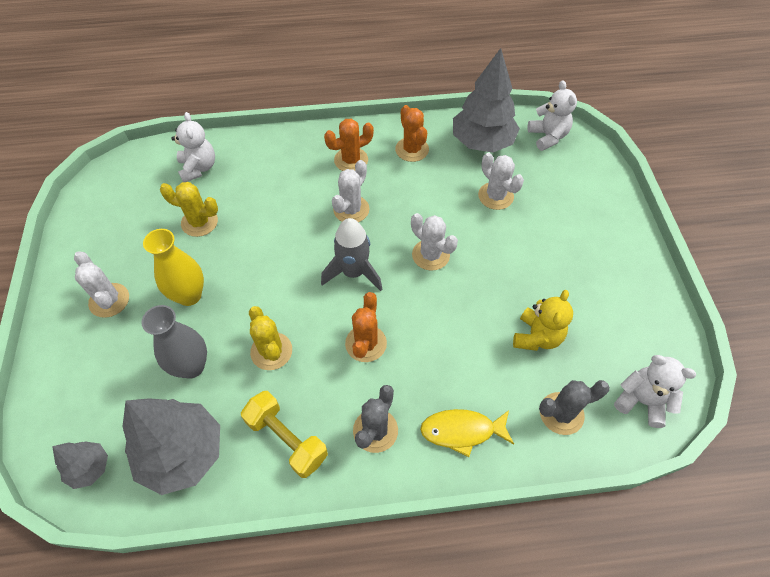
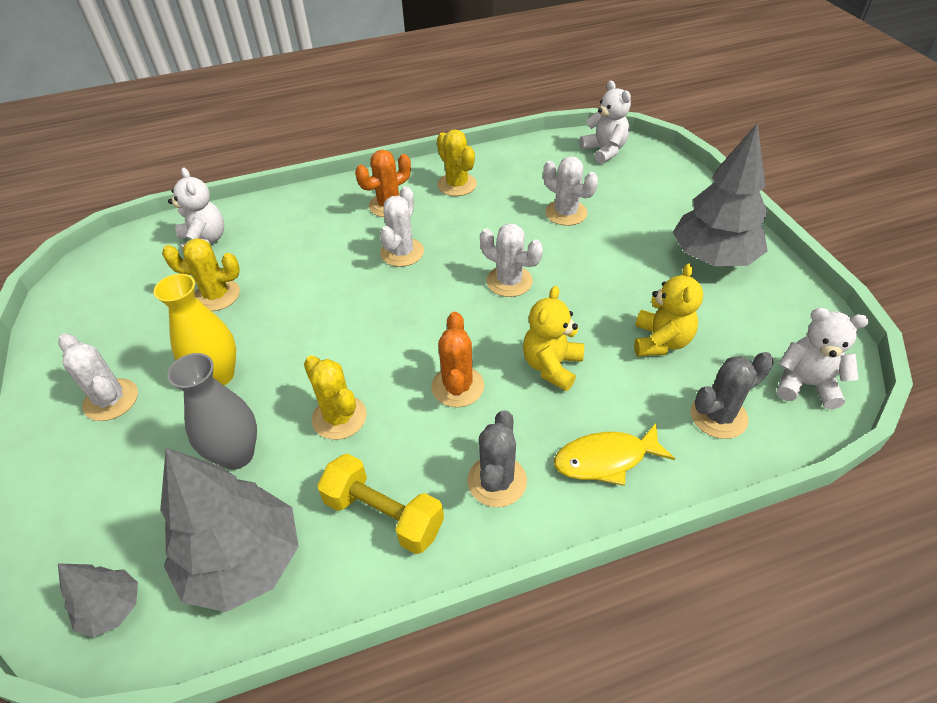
camera: 10 degrees left, 10 degrees down
grey rocket [321,218,382,291] -> none
orange cactus [395,105,429,162] -> yellow cactus [437,130,477,196]
grey tree [453,48,520,153] -> grey tree moved to [673,123,768,266]
none -> yellow teddy bear [523,286,584,391]

